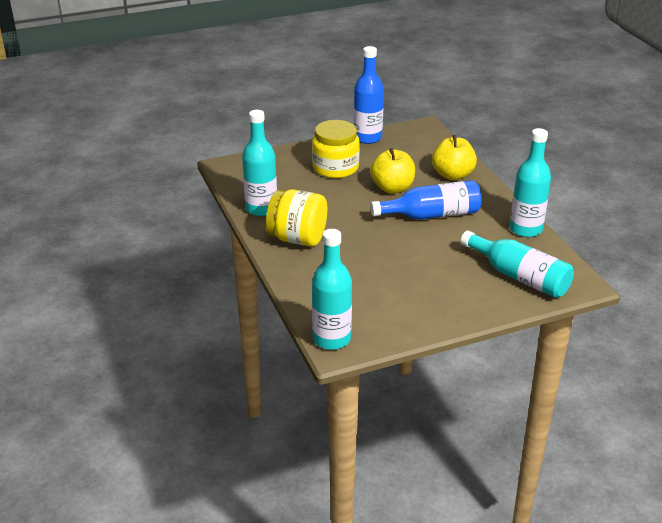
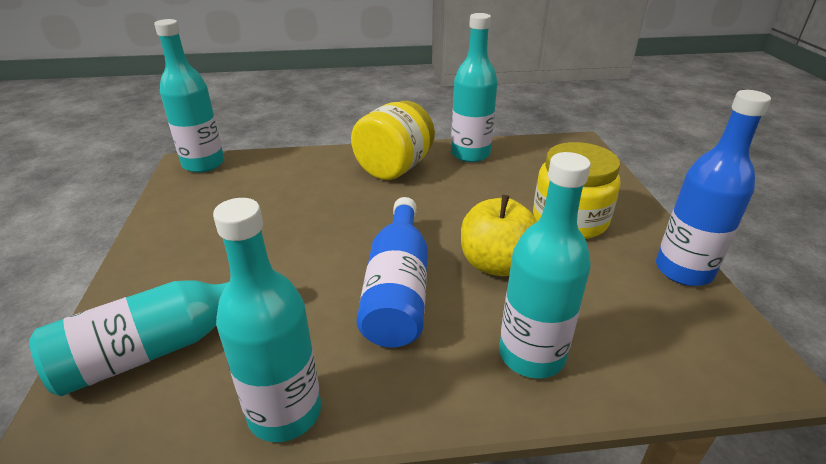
camera: 105 degrees right, 0 degrees up
yellow apple [432,135,477,180] -> turquoise bottle [499,152,591,379]

